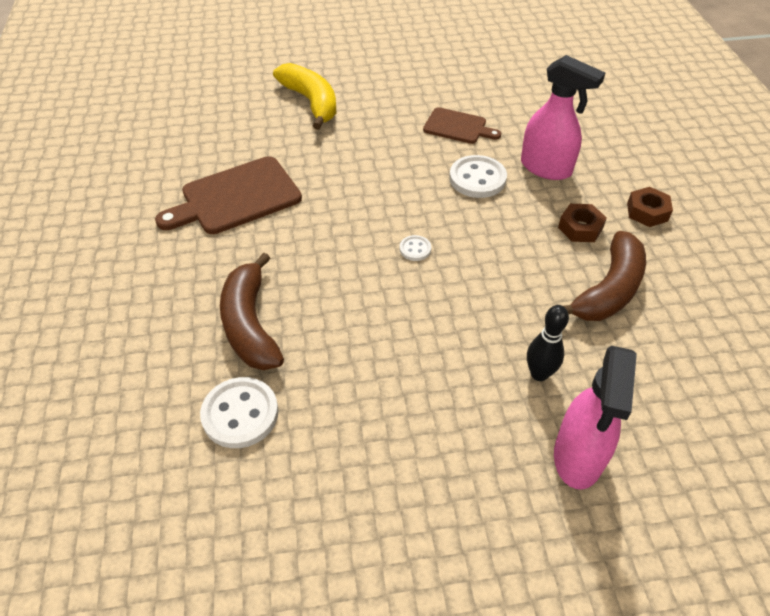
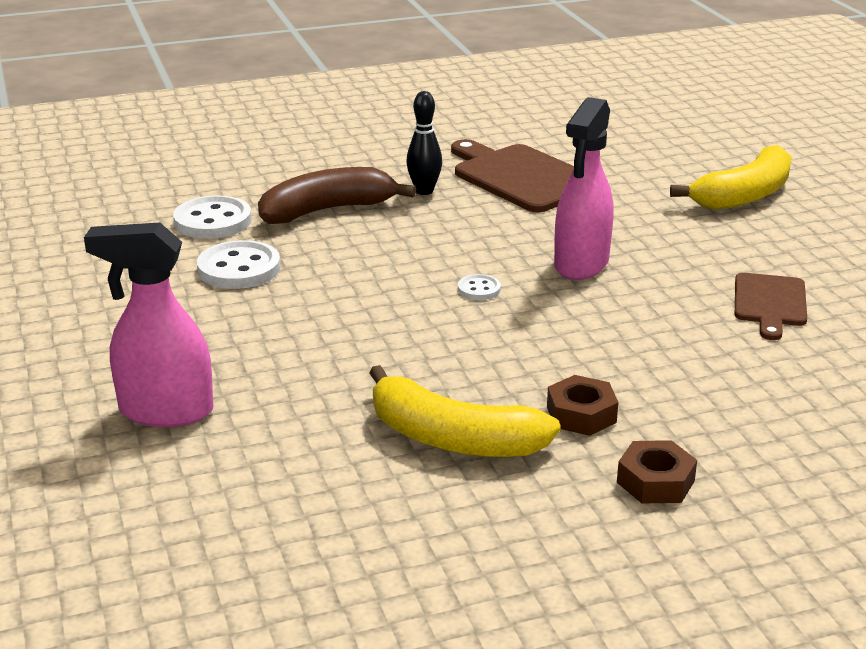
camera: 80 degrees right, 20 degrees down
white button [449,155,507,198] -> white button moved to [197,240,280,289]
pink spray bottle [521,55,605,180] -> pink spray bottle moved to [554,97,614,280]
black bowling pin [527,305,569,381] -> black bowling pin moved to [406,91,442,195]
brown banana [564,231,646,321] -> yellow banana [369,365,561,457]

